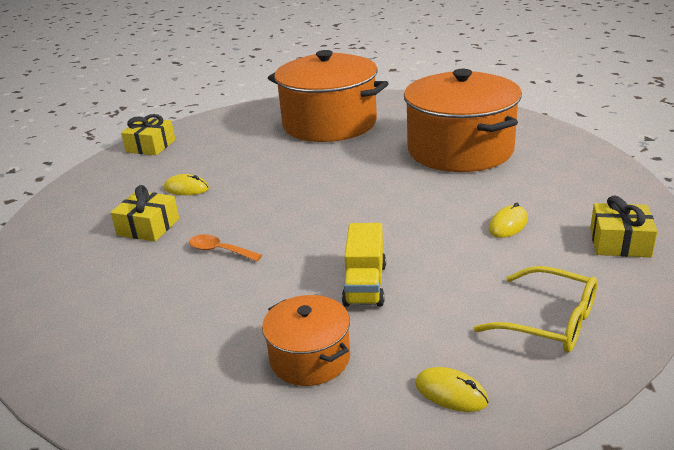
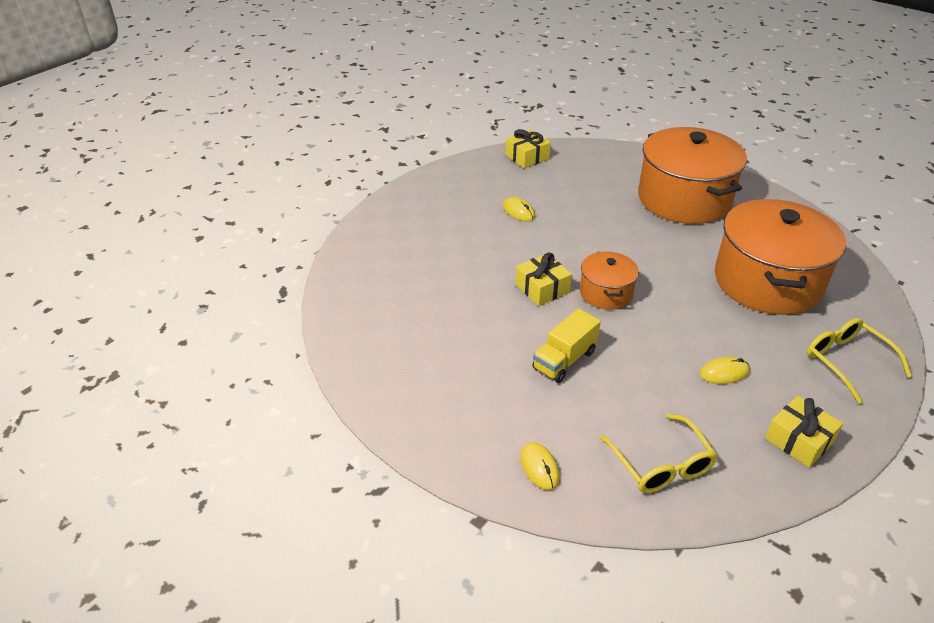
camera: 35 degrees right, 10 degrees up
yellow gift [111,185,179,242] -> yellow gift moved to [515,253,572,306]
orange spoon [189,235,262,261] -> none
orange pot [262,295,350,386] -> orange pot moved to [580,251,639,310]
none -> yellow glasses [807,318,912,404]

